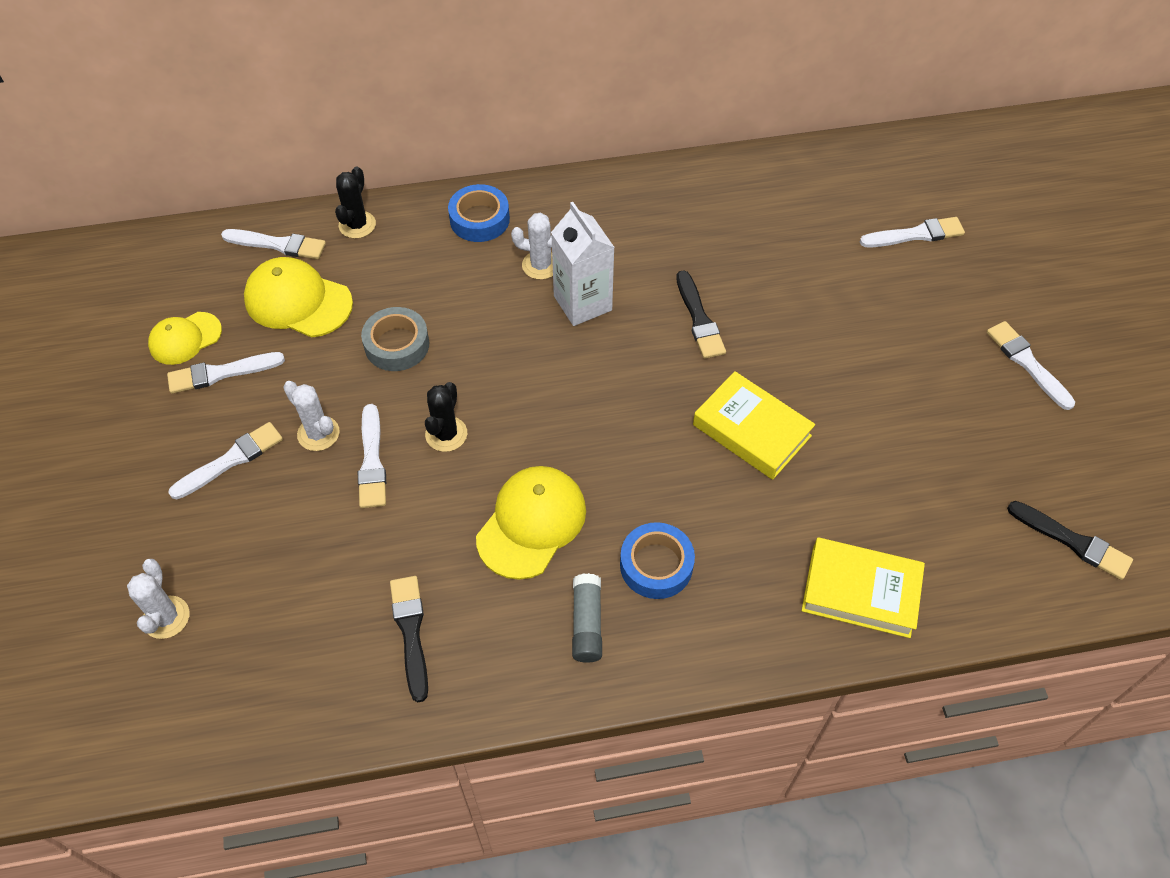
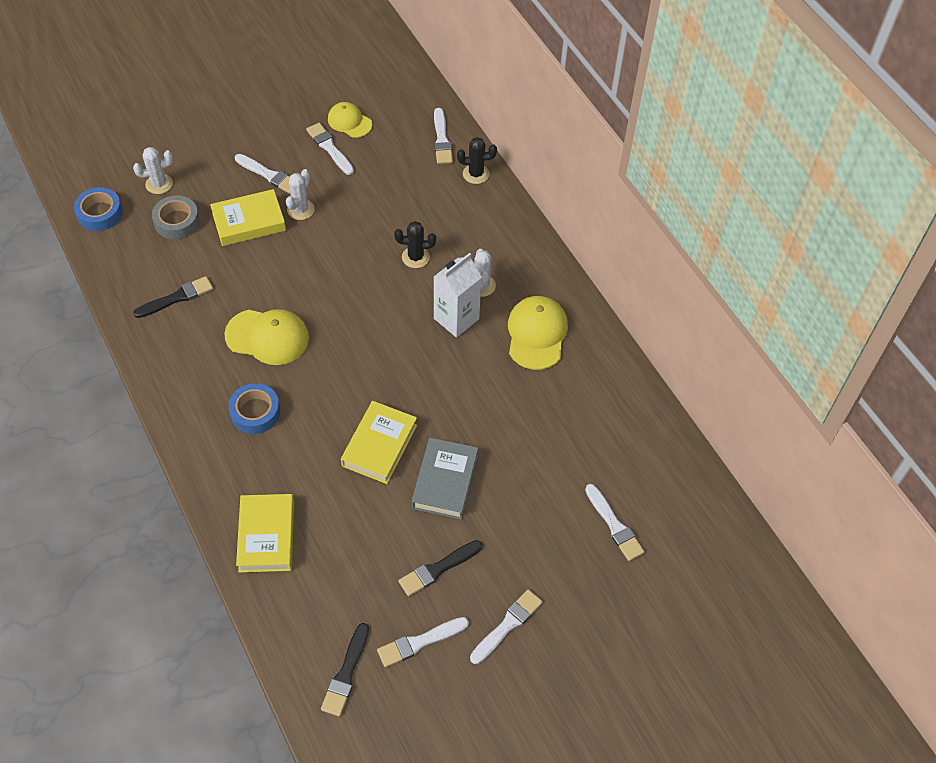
camera: 70 degrees right, 0 degrees up
yellow cap [244,257,353,338] -> yellow cap moved to [508,296,568,370]
white brush [358,404,386,508] -> white brush moved to [377,617,469,667]
grey tape [361,307,429,371] -> grey tape moved to [152,195,200,239]
black cactus [425,382,467,452] -> black cactus moved to [394,221,436,268]
blue tape [448,184,510,242] -> blue tape moved to [74,187,123,231]
grey glue stick [572,573,602,663] -> none
black brush [676,270,726,359] -> black brush moved to [398,540,482,596]
none -> yellow book [210,189,286,246]
none -> grey book [412,438,478,519]

